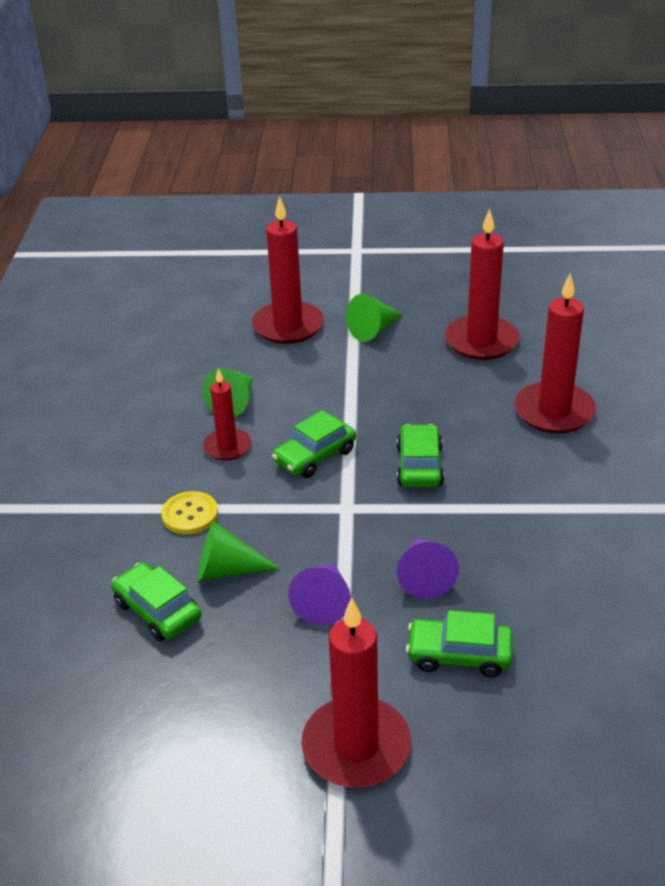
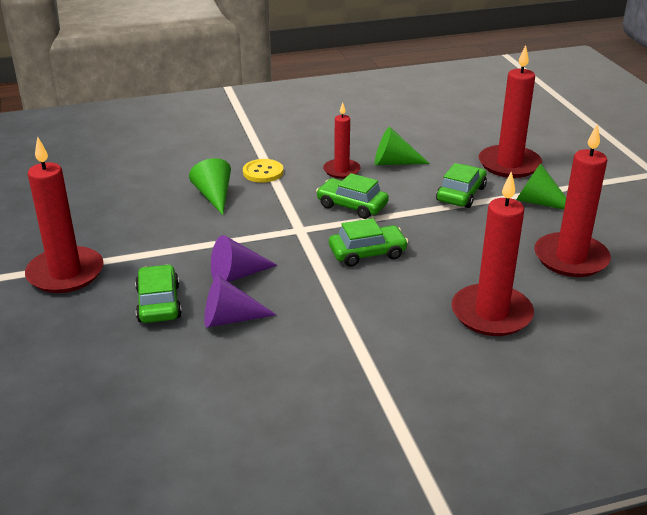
camera: 70 degrees right, 5 degrees down
green car [111,562,201,641] -> green car moved to [436,163,487,208]
purple cone [288,563,351,625] -> purple cone moved to [204,275,277,327]

